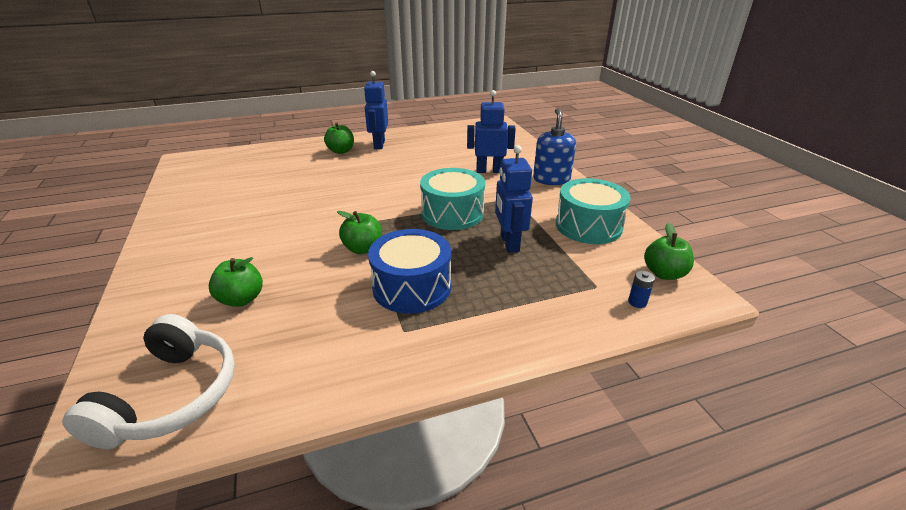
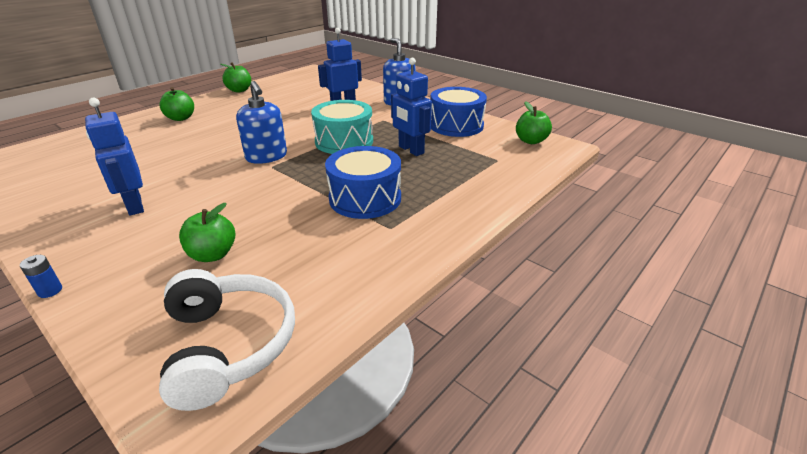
camera: 30 degrees left, 0 degrees up
green apple [337,211,382,254] -> green apple moved to [221,62,251,92]
blue robot [364,71,388,149] -> blue robot moved to [85,98,144,216]
turquoise drum [556,178,631,244] -> blue drum [430,87,487,137]
blue battery [628,271,655,308] -> blue battery moved to [20,255,62,298]
none -> blue soap dispenser [236,81,287,164]

